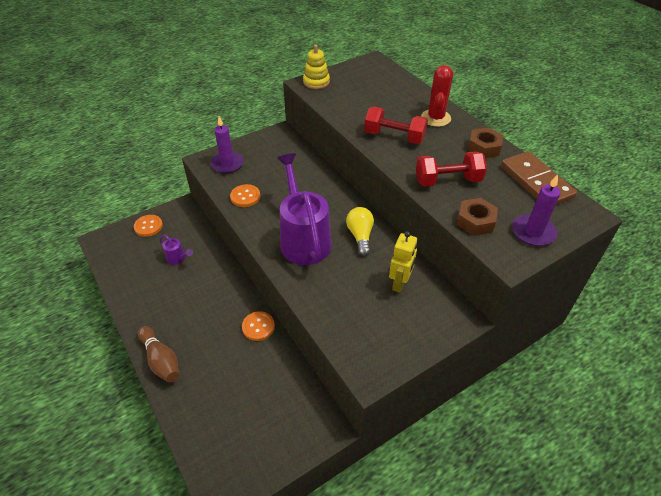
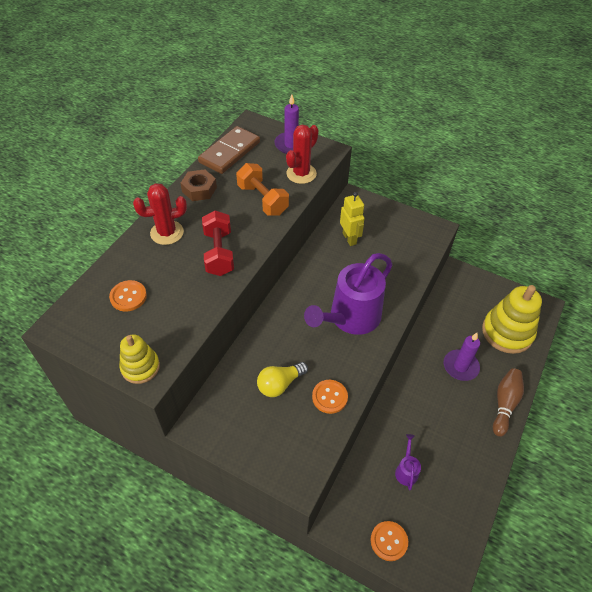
camera: 120 degrees left, 5 degrees up
purple candle [211,117,244,173] -> purple candle moved to [444,333,480,381]
orange button [242,311,275,341] -> orange button moved to [109,280,147,311]
yellow light bulb [346,207,374,256] -> yellow light bulb moved to [257,362,308,397]
yellow robot [389,231,417,293] -> yellow robot turned 75 degrees clockwise [340,192,365,246]
red dumbbell [416,151,487,187] -> orange dumbbell [236,163,289,216]
brown nut [457,198,498,236] -> red cactus [286,125,319,184]
none -> yellow stacking toy [482,285,542,354]

